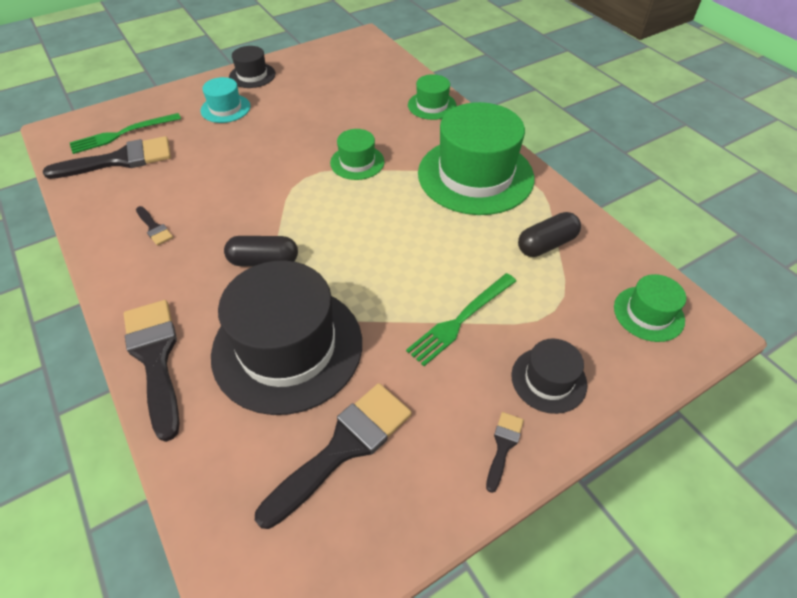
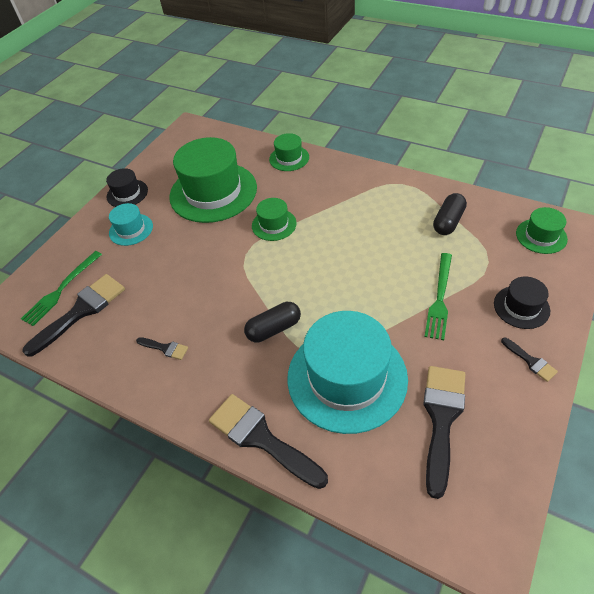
camera: 25 degrees left, 0 degrees up
black hat [211,260,362,415] -> turquoise hat [287,311,408,434]
green hat [418,102,534,215] -> green hat moved to [169,137,257,223]
black brush [486,412,524,493] -> black brush turned 150 degrees clockwise [501,337,558,382]

